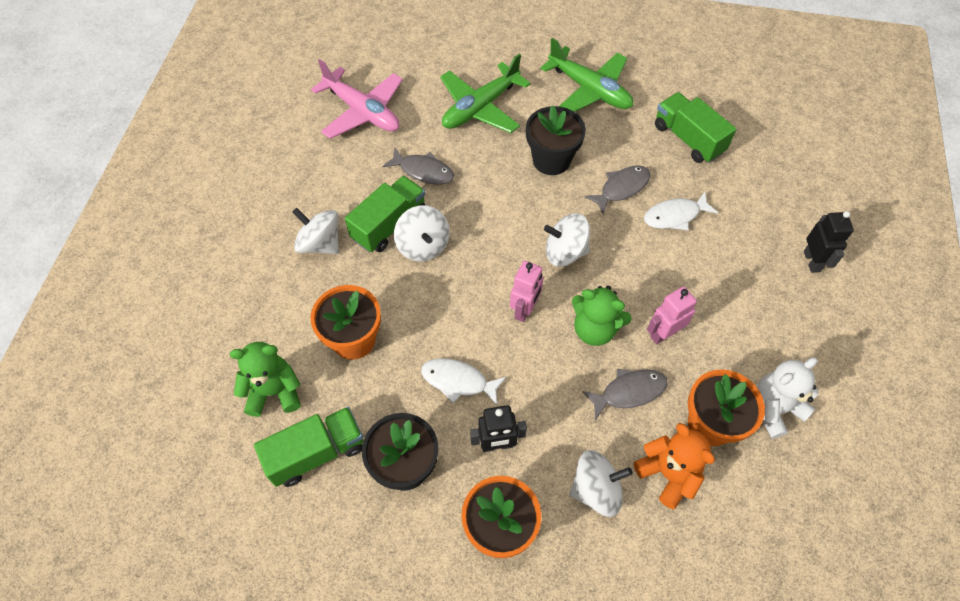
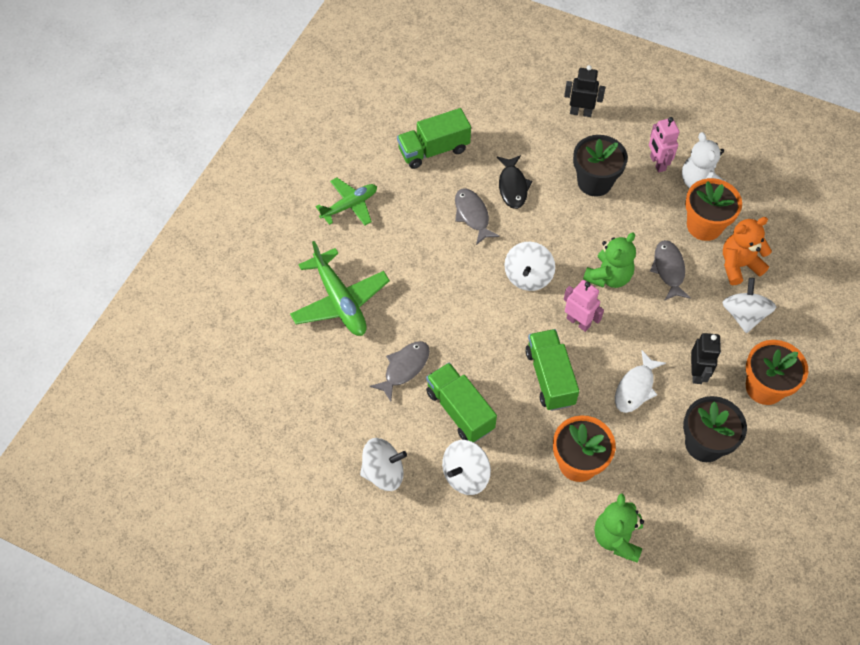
camera: 75 degrees left, 0 degrees up
green truck [254,407,363,487] -> green truck moved to [526,329,579,411]
pink plane [311,59,403,139] -> none
white spinning top [394,205,450,262] -> white spinning top moved to [360,438,407,491]
black flower pot [526,105,586,175] -> black flower pot moved to [573,135,628,197]
green plane [540,38,633,112] -> green plane [316,177,377,226], size x0.66
white fish [644,192,718,231] -> black fish [497,155,533,209]
pink robot [647,286,697,344] -> pink robot moved to [649,117,679,172]

